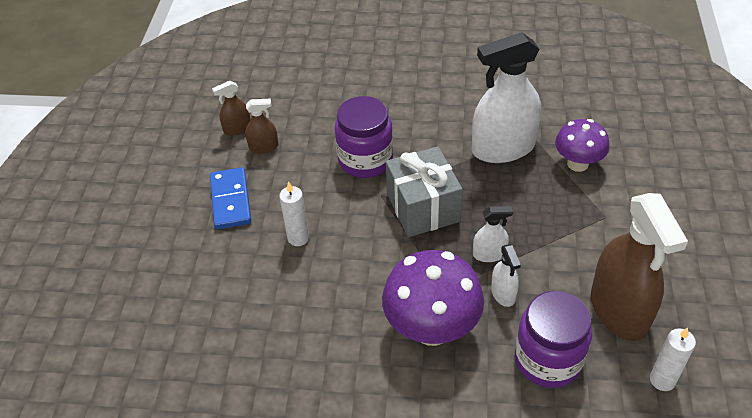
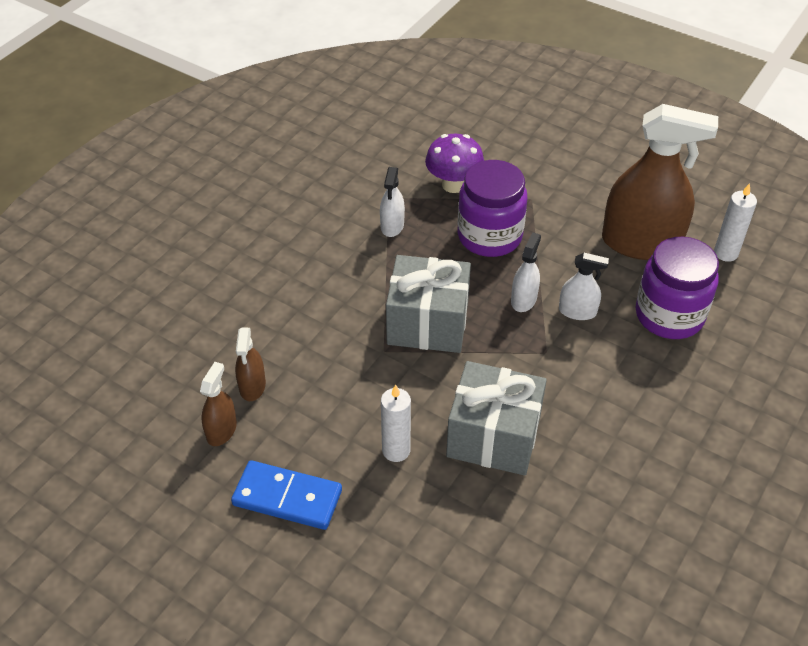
camera: 65 degrees left, 0 degrees up
brown spray bottle [212,81,251,136] -> brown spray bottle moved to [235,328,266,401]
purple jar [335,96,393,178] -> purple jar moved to [458,160,527,257]
purple mushroom [382,250,484,346] -> none
white spray bottle [472,32,541,163] -> white spray bottle [380,167,405,237], size x0.46
none -> grey gift [446,361,547,476]

